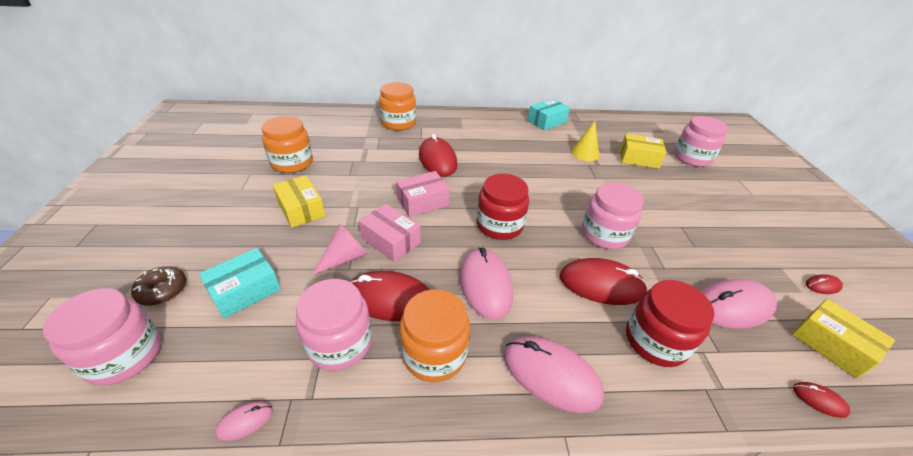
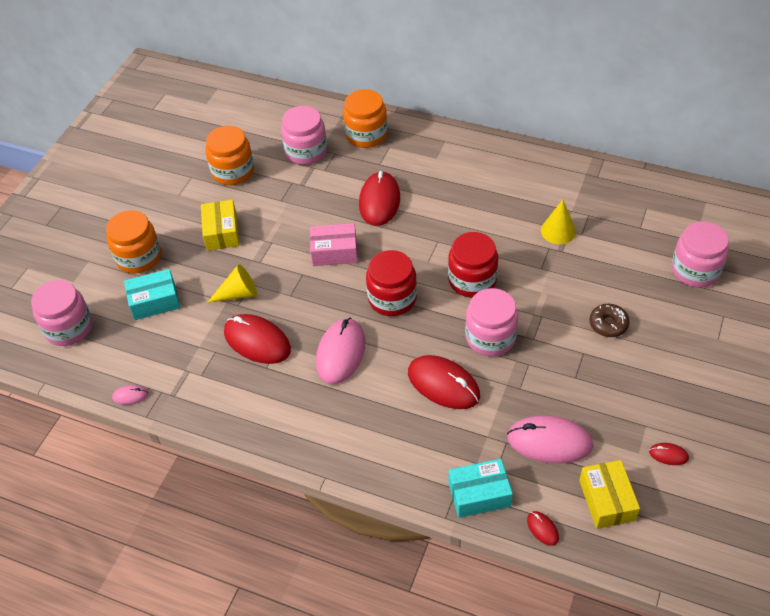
camera: 30 degrees right, 10 degrees up
brown donut [131,266,186,306] -> brown donut moved to [589,304,630,337]
pink jar [296,279,372,371] -> pink jar moved to [281,106,327,165]
pink cone [312,224,367,275] -> yellow cone [207,264,257,303]
pink box [359,204,421,262] -> none
orange jar [400,289,470,382] -> orange jar moved to [106,210,161,273]
pink mouse [504,336,604,413] -> none
turquoise box [528,99,570,130] -> turquoise box moved to [449,459,513,518]
yellow box [620,134,667,169] -> none
red jar [626,280,714,367] -> red jar moved to [448,232,498,297]

